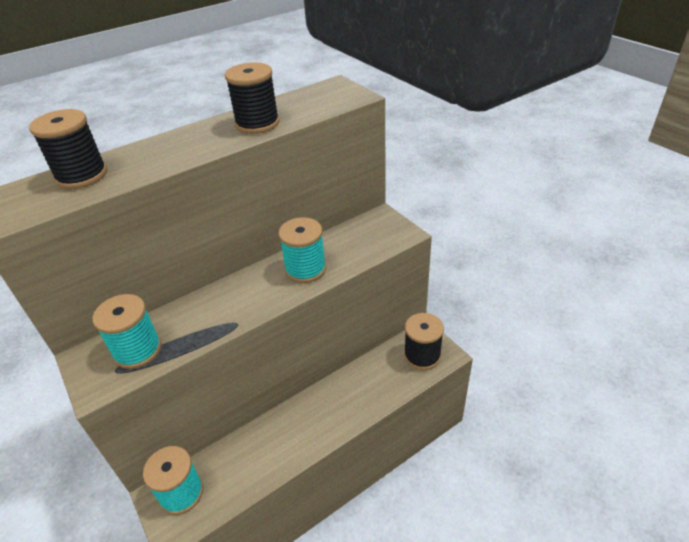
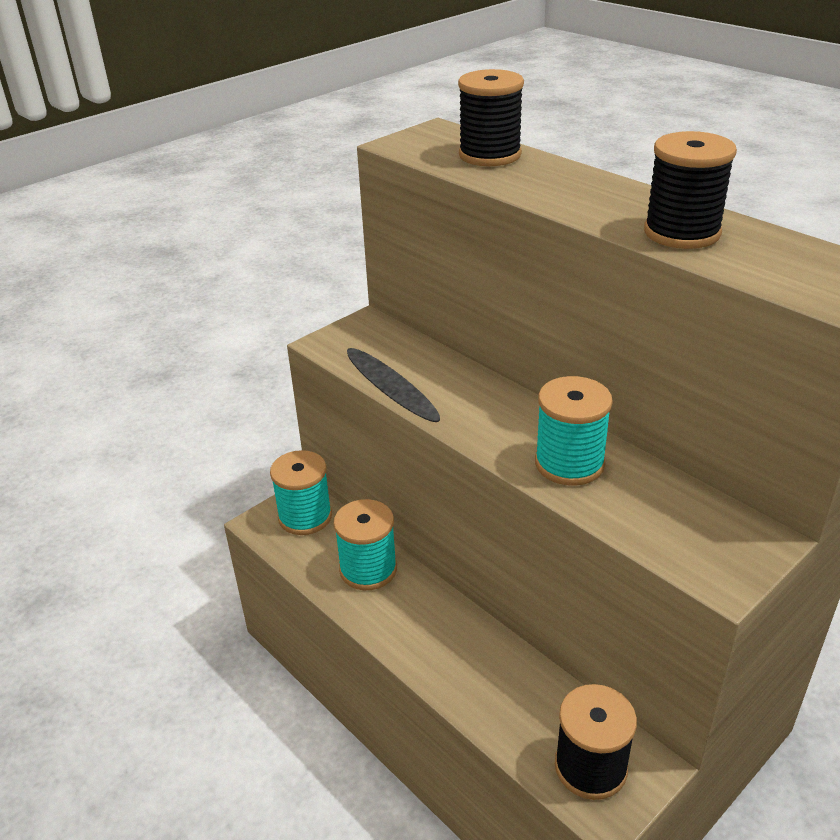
camera: 80 degrees right, 5 degrees down
turquoise spool [92,294,161,369] -> turquoise spool moved to [334,499,397,590]

